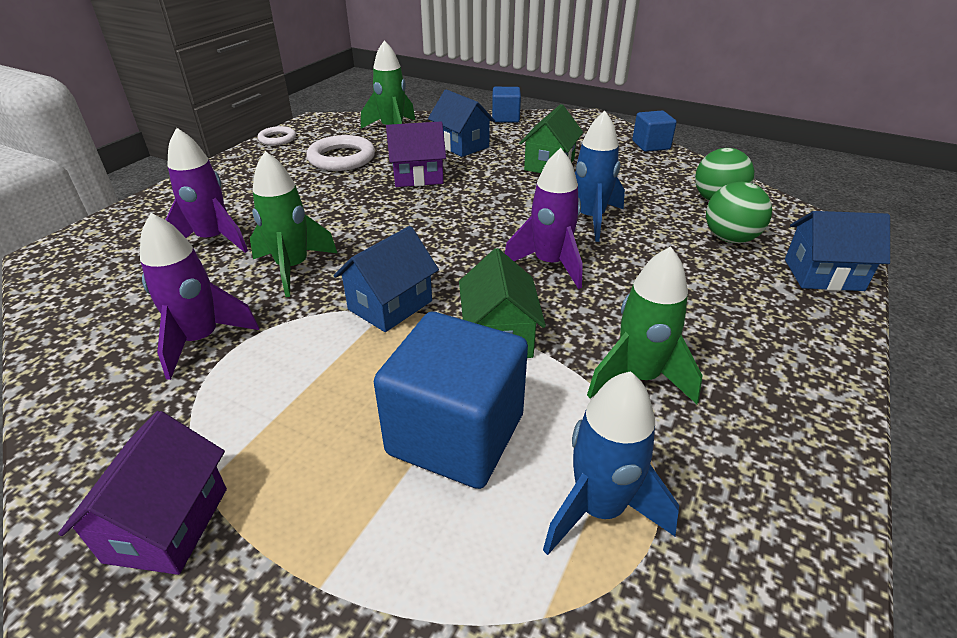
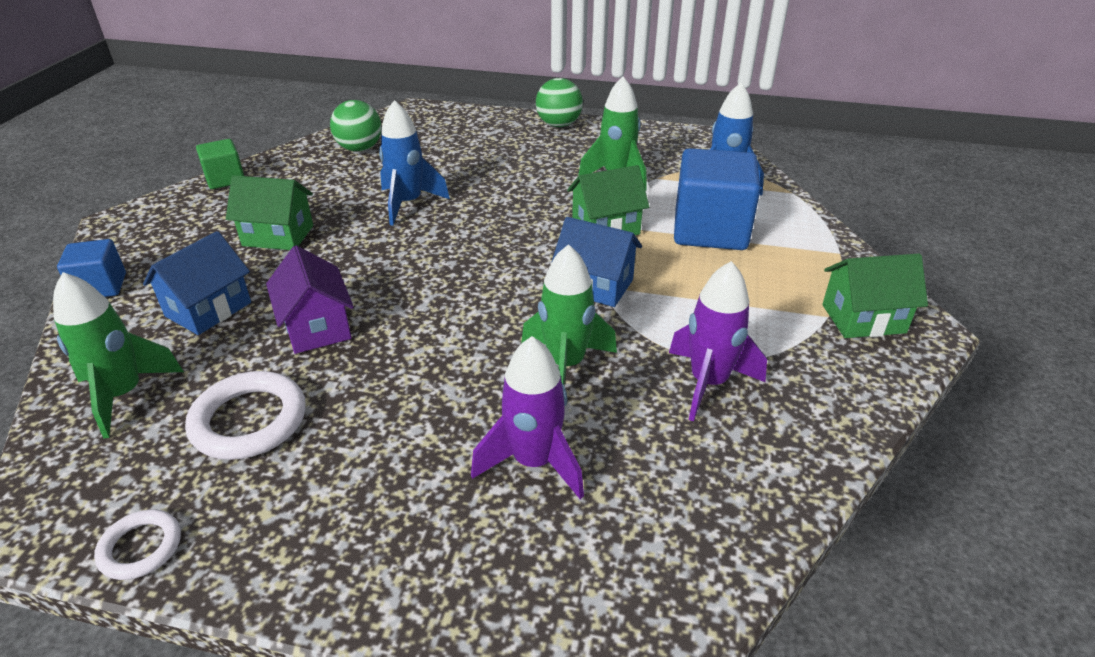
camera: 105 degrees left, 0 degrees up
purple house [58,411,227,575] -> green house [822,253,928,338]
purple rocket [505,148,583,289] -> none
blue cube [632,111,677,152] -> green cube [196,139,244,189]
green ball [706,182,772,243] -> green ball moved to [536,78,583,127]
blue house [785,211,890,291] -> none

